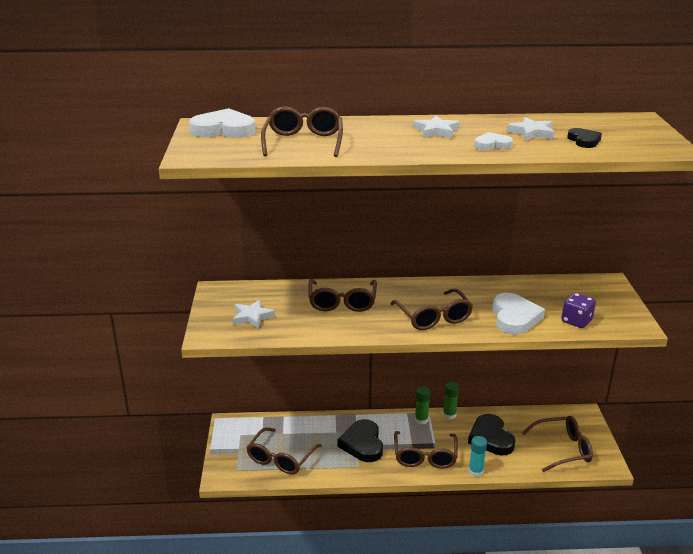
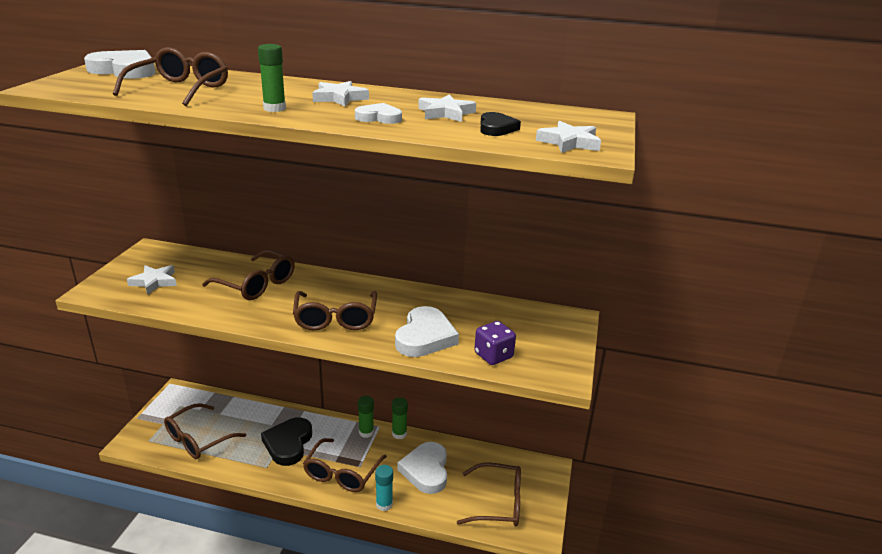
camera: 15 degrees right, 0 degrees up
brown glasses [309,279,377,312] -> brown glasses turned 75 degrees counterclockwise [202,250,295,300]
black heart [468,414,515,456] -> white heart [397,442,447,494]
none -> green glue stick [258,44,286,112]
none -> white star [536,121,601,153]

